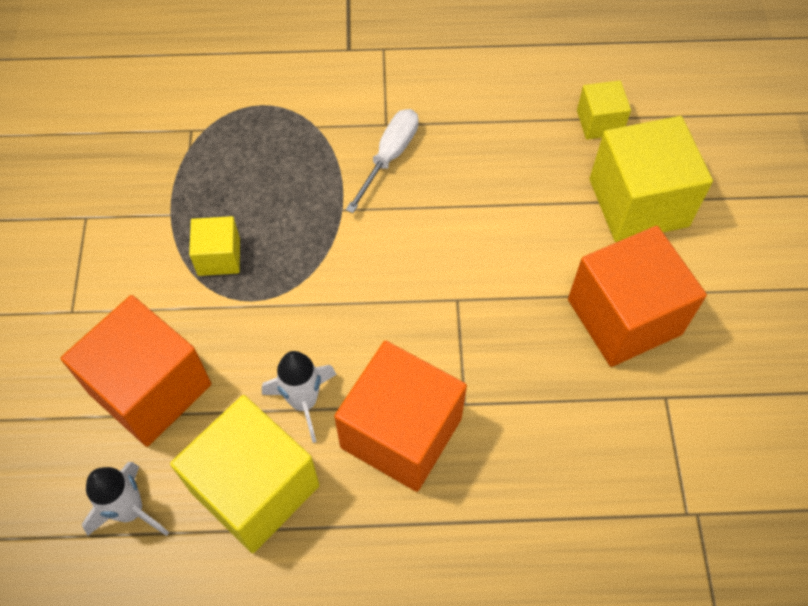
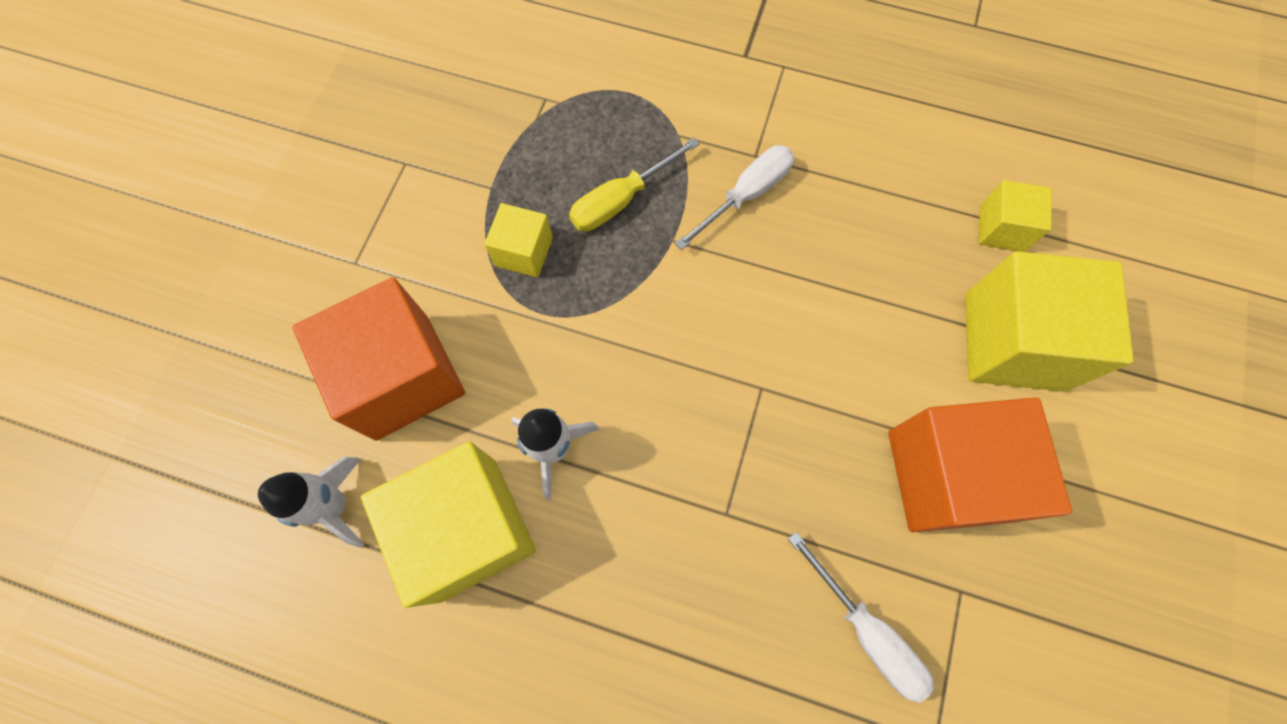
camera: 20 degrees right, 10 degrees up
orange cube [334,340,467,492] -> none
none -> yellow screwdriver [569,138,700,231]
none -> white screwdriver [788,532,934,703]

